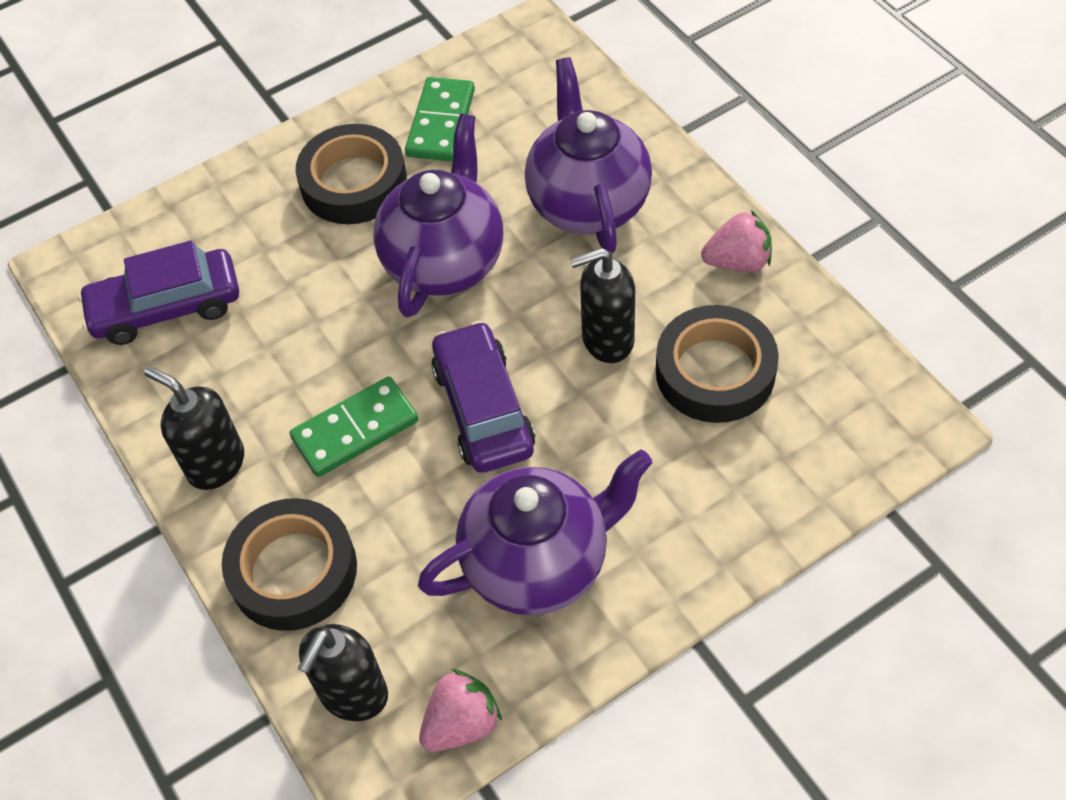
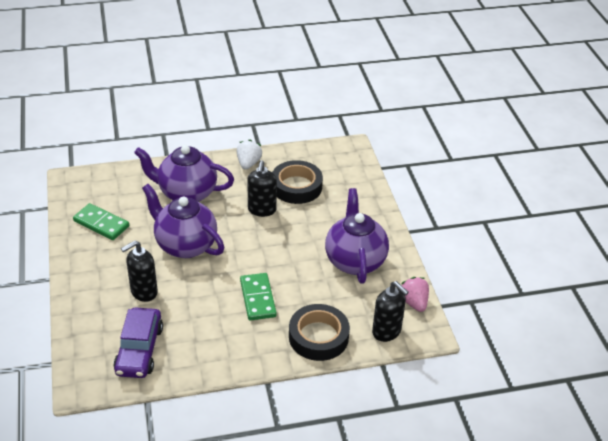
camera: 75 degrees left, 15 degrees down
black soap dispenser [144,366,244,490] -> black soap dispenser moved to [121,240,158,302]
black tape [295,124,407,224] -> none
purple car [431,321,535,473] -> none
pink strawberry [701,210,772,272] -> white strawberry [237,140,262,170]

